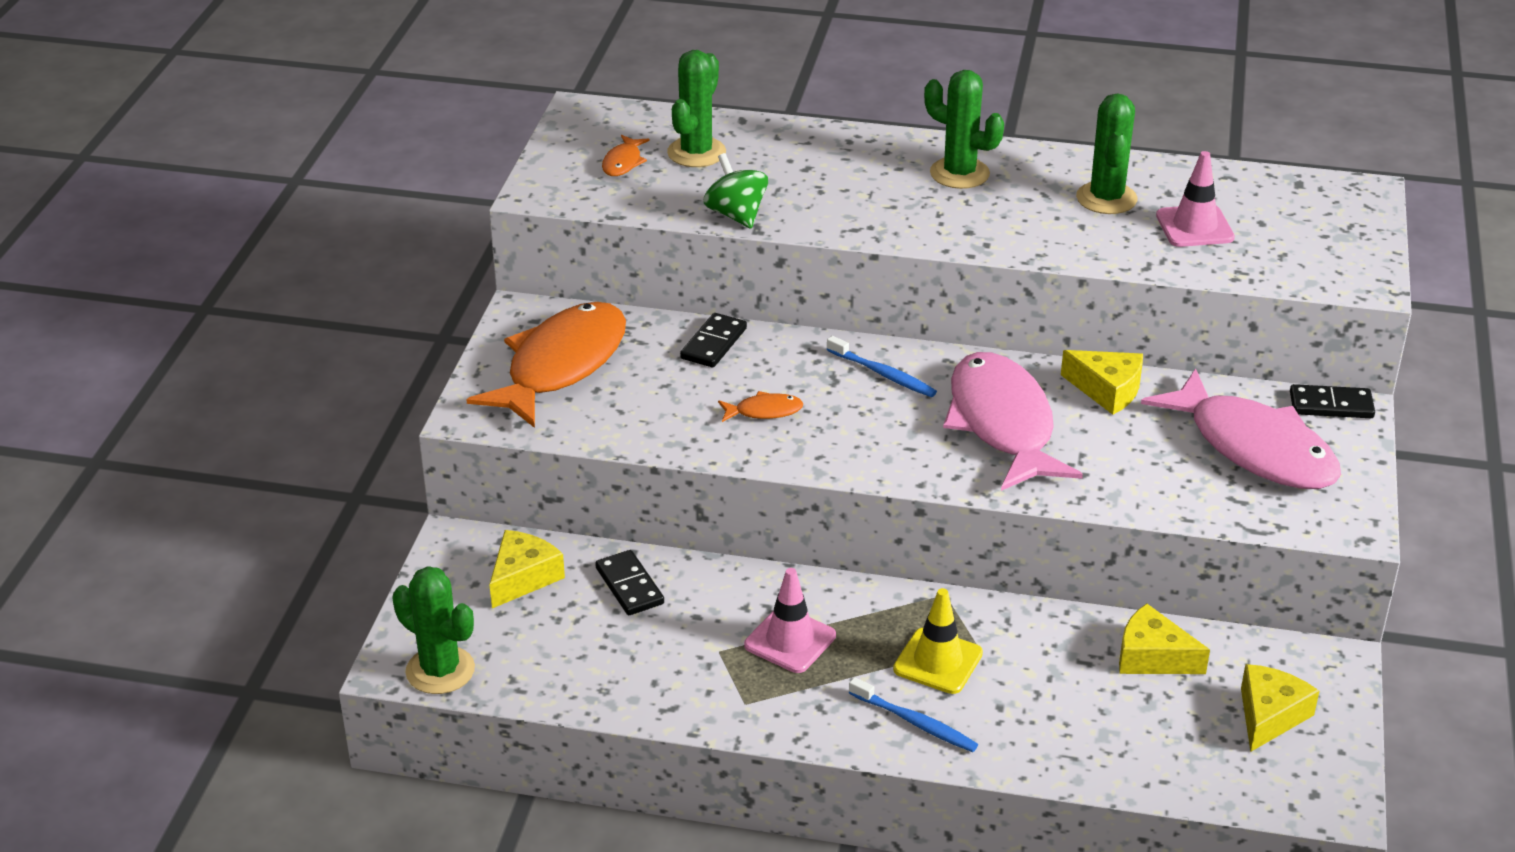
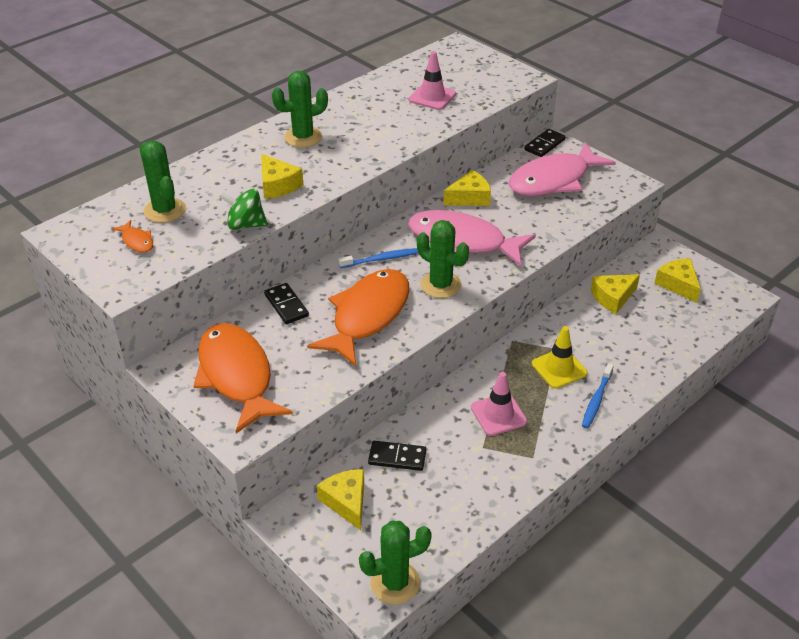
camera: 55 degrees left, 5 degrees up
orange fish [718,391,803,422] -> orange fish [307,269,409,366], size x2.47
blue toothbrush [849,677,978,752] -> blue toothbrush turned 135 degrees clockwise [582,363,614,429]
green cactus [1076,93,1138,214] -> green cactus moved to [417,220,469,298]
pink fish [1141,368,1341,489] -> pink fish turned 150 degrees clockwise [509,142,616,196]
none -> yellow cheese [261,154,303,199]

